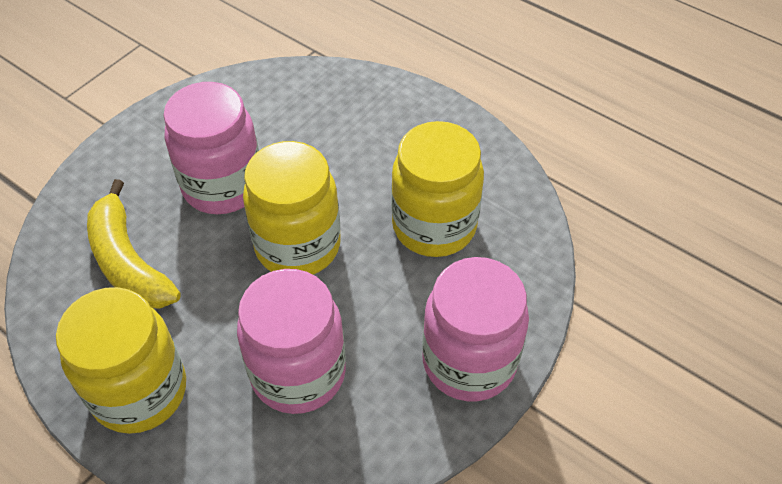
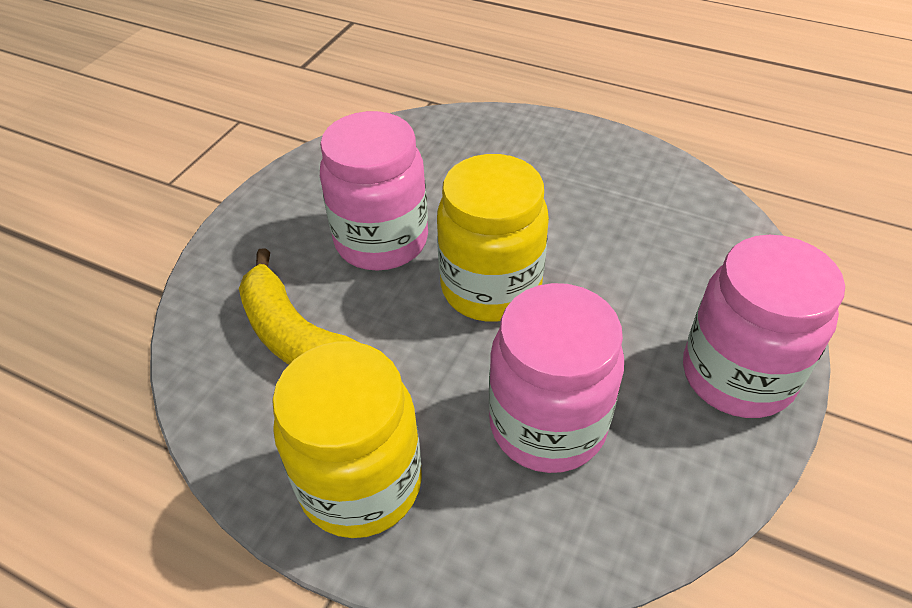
camera: 10 degrees left, 5 degrees down
yellow jar [391,121,484,257] -> none

